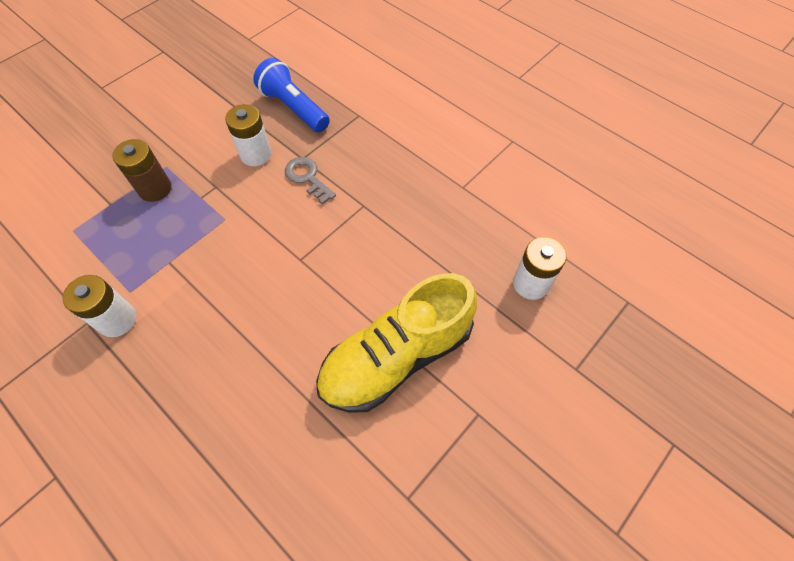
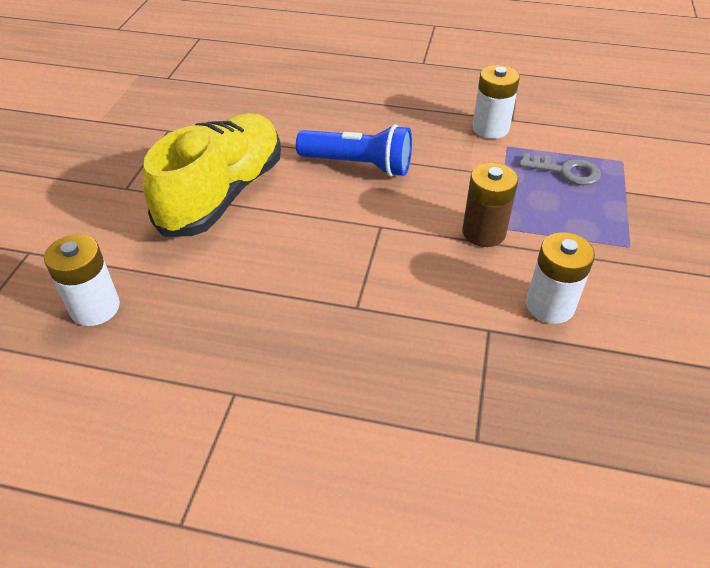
camera: 150 degrees right, 15 degrees down
brown battery [112,139,171,202] -> brown battery moved to [462,163,518,247]
blue flashlight [253,58,330,132] -> blue flashlight moved to [296,124,412,177]
grey key [285,157,336,205] -> grey key moved to [519,153,601,185]

